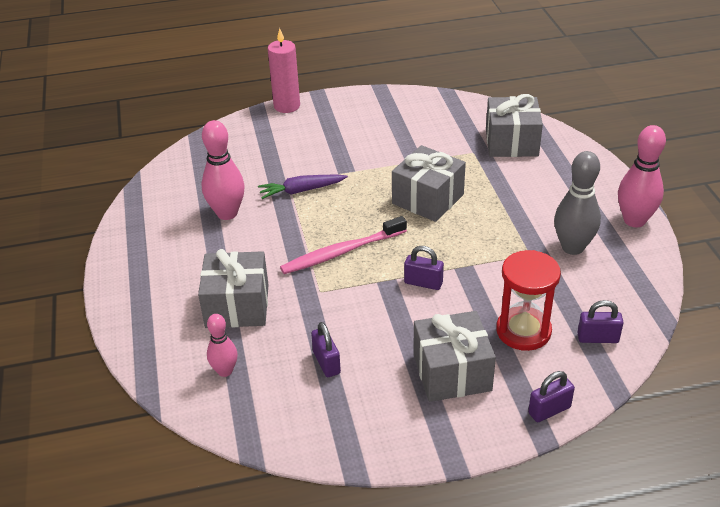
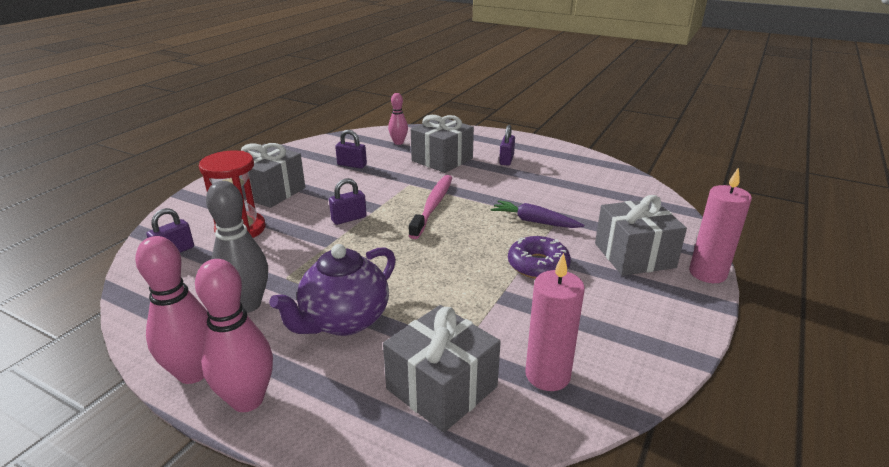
camera: 130 degrees right, 10 degrees down
pink bowling pin [201,120,245,220] -> pink bowling pin moved to [195,259,273,412]
purple carrot [258,175,348,199] -> purple carrot turned 90 degrees counterclockwise [491,200,584,228]
grey gift [392,145,466,222] -> grey gift moved to [595,195,687,276]
purple padlock [528,371,575,422] -> purple padlock moved to [499,125,515,166]
none -> purple teapot [269,244,396,336]
none -> purple donut [508,236,571,279]
none -> pink candle [525,253,585,391]

